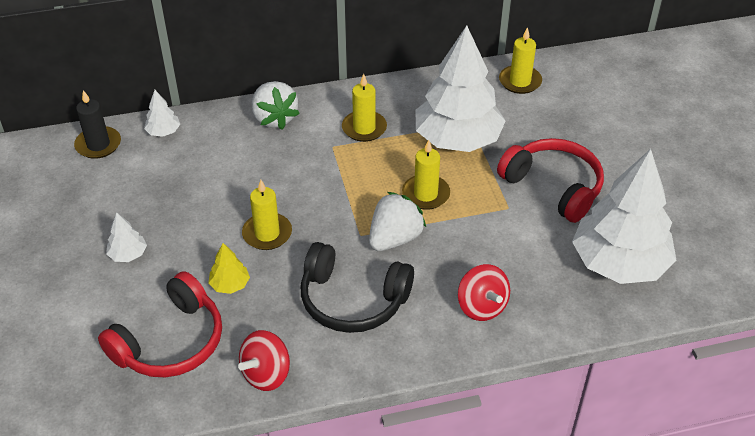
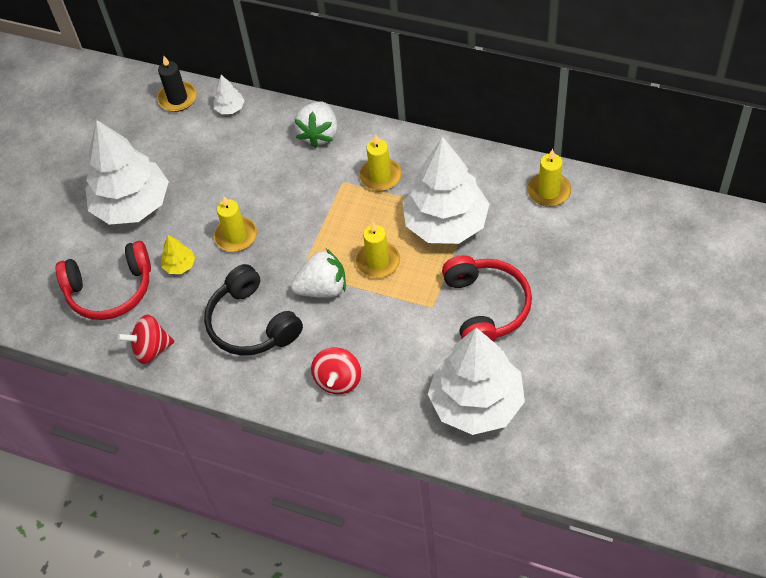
camera: 40 degrees right, 10 degrees up
white tree [106,212,147,262] -> white tree [86,120,169,225], size x2.50

